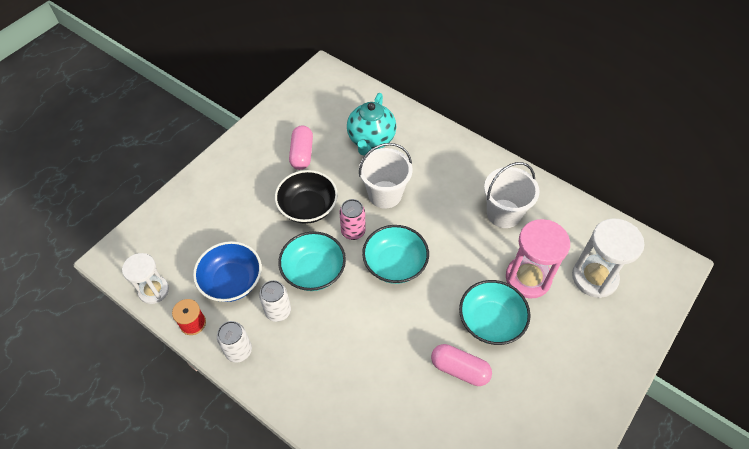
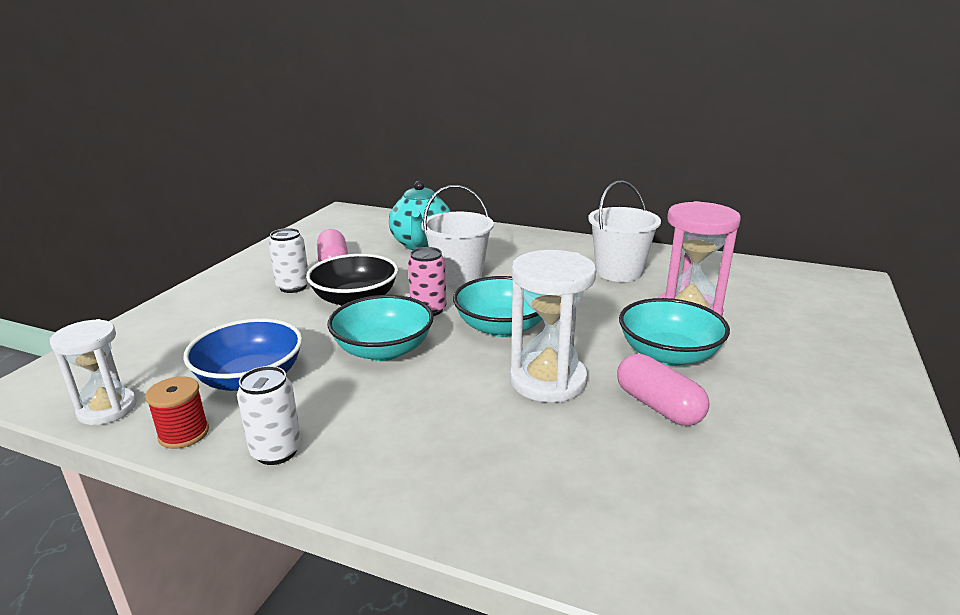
camera: 15 degrees left, 30 degrees down
white can [259,280,291,322] -> white can moved to [269,228,308,293]
pink capsule [431,344,492,386] -> pink capsule turned 45 degrees clockwise [617,354,709,426]
white hourglass [572,218,645,298] -> white hourglass moved to [510,250,596,403]

